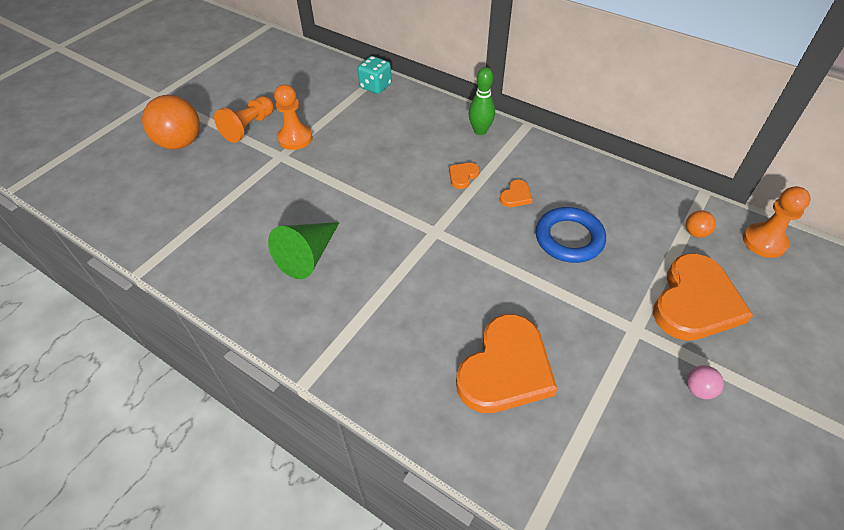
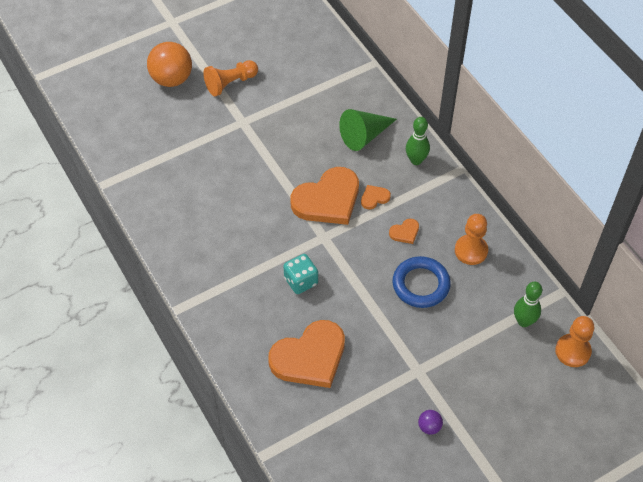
camera: 25 degrees right, 5 degrees up
green cone [268,222,340,279] -> green cone moved to [339,109,397,151]
orange pawn [274,84,313,150] -> orange pawn moved to [455,214,488,265]
turquoise dice [357,56,392,94] -> turquoise dice moved to [283,254,318,294]
orange heart [653,253,753,341] -> orange heart moved to [291,167,359,225]
orange ball [686,210,716,238] -> green bowling pin [514,282,542,327]
pink ball [687,365,724,399] -> purple ball [418,410,443,435]

